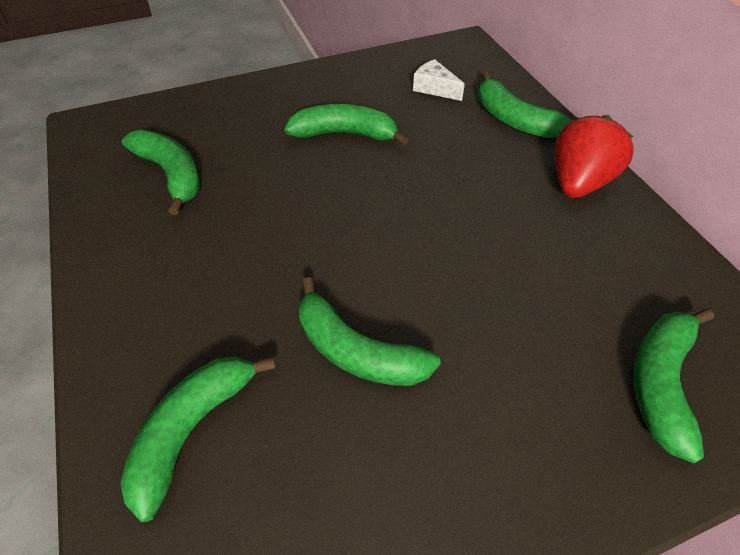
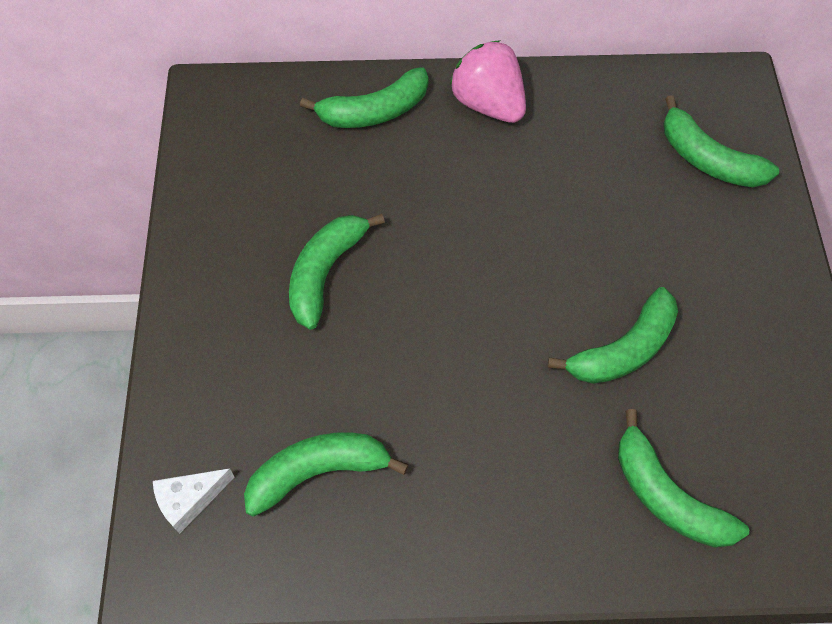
camera: 70 degrees left, 10 degrees up
white cheese [413,59,465,101] -> white cheese moved to [153,468,235,534]
red strawberry [555,115,634,198] -> pink strawberry [450,40,526,123]

